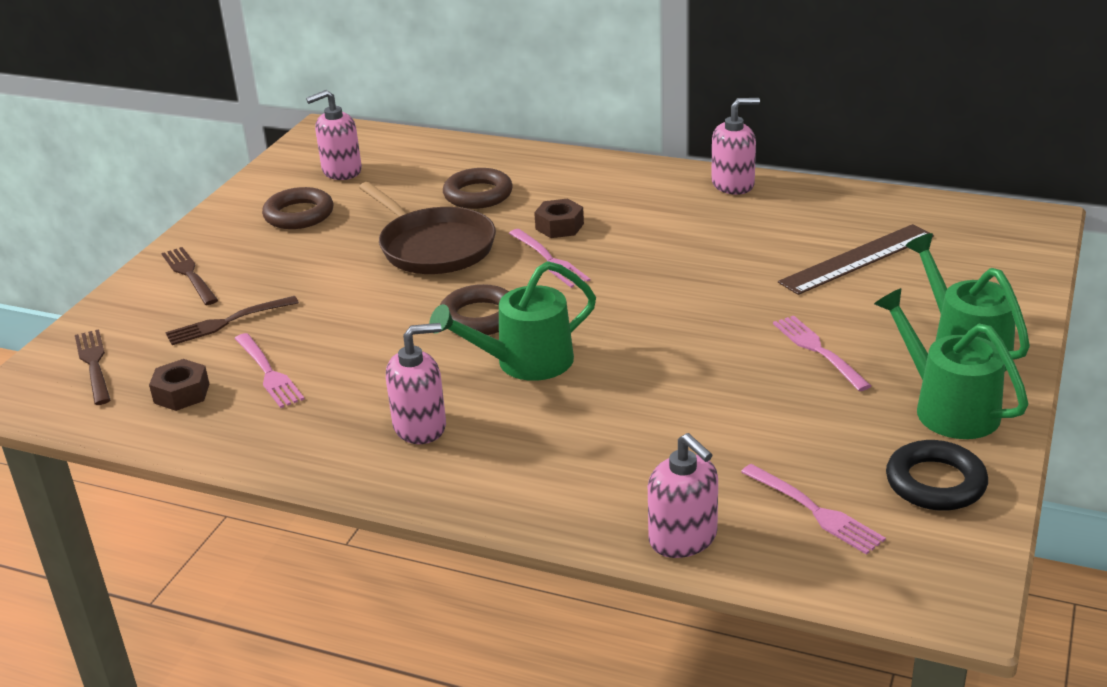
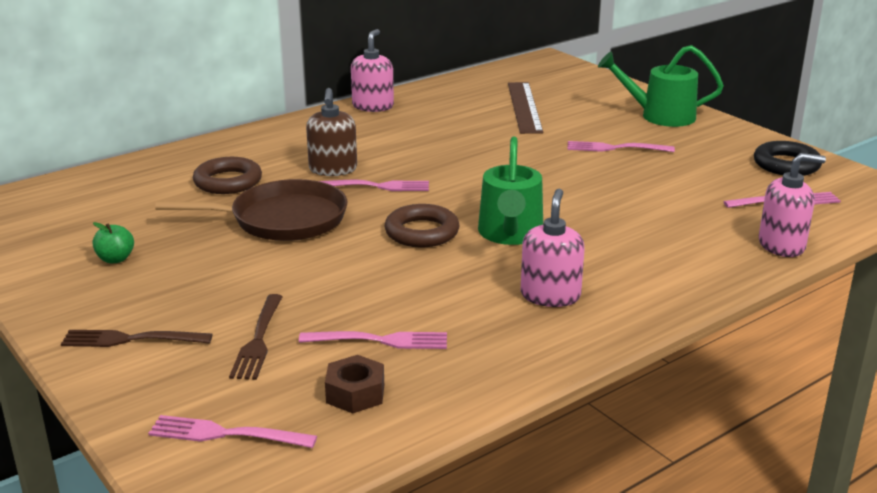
camera: 60 degrees left, 5 degrees down
brown fork [75,329,110,405] -> pink fork [148,415,317,448]
brown ring [262,187,333,229] -> green apple [92,222,134,263]
pink soap dispenser [306,90,362,180] -> none
brown nut [534,199,584,238] -> brown soap dispenser [306,88,357,176]
green watering can [874,288,1028,439] -> none

